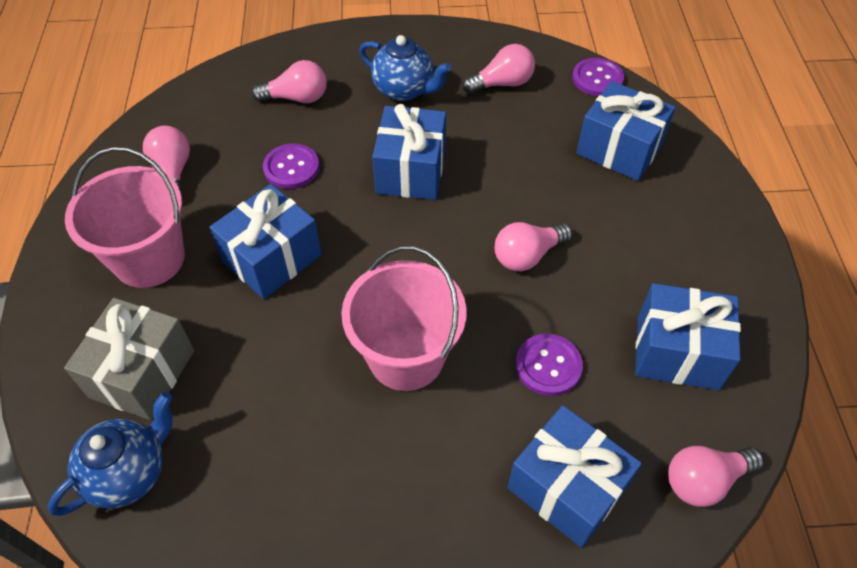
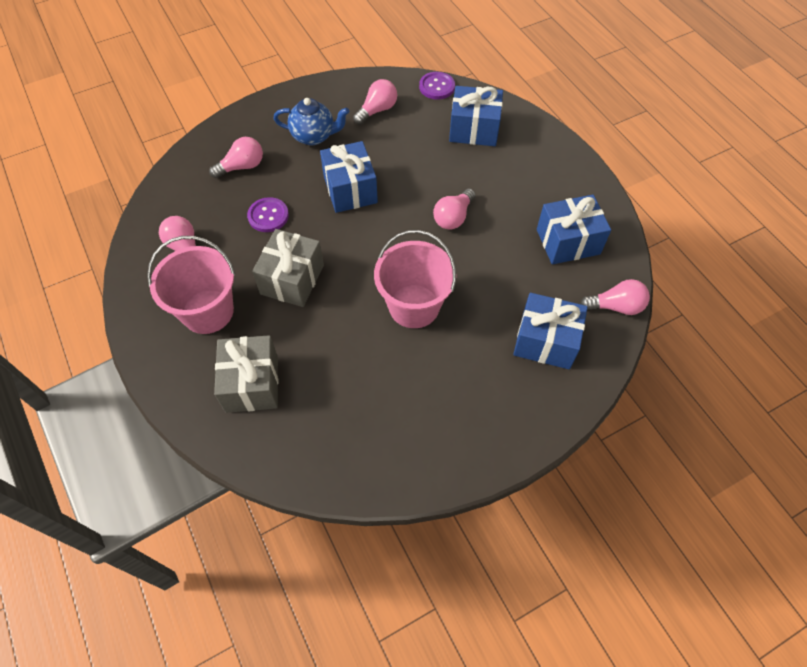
camera: 25 degrees left, 5 degrees up
blue teapot [47,392,172,516] -> none
blue gift [210,184,322,299] -> grey gift [252,229,324,307]
purple button [515,334,583,396] -> none
pink light bulb [668,446,764,507] -> pink light bulb turned 135 degrees counterclockwise [580,279,650,315]

